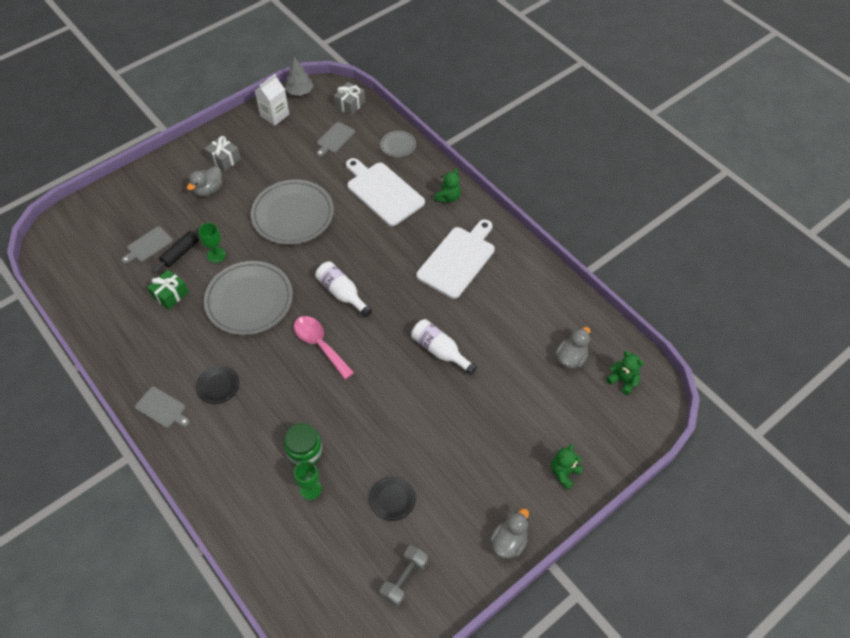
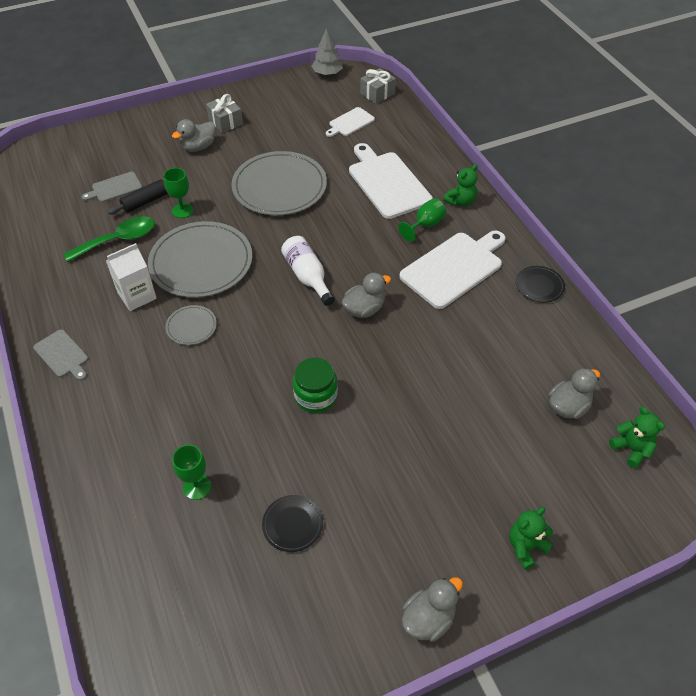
camera: 15 degrees right, 5 degrees down
green gift [147,270,189,310] -> green spoon [63,216,155,262]
black plate [196,366,239,404] -> black plate moved to [516,266,565,302]
white carton [255,74,289,126] -> white carton moved to [106,243,157,311]
green jar [284,423,322,465] -> green jar moved to [293,358,338,413]
pink spoon [294,316,354,379] -> none
grey cutting board [317,122,355,157] -> white cutting board [326,107,375,137]
grey plate [380,131,416,157] -> grey plate moved to [165,305,217,345]
grey dumbbell [380,545,428,606] -> none
white bottle [411,319,477,375] -> none
none -> grey duck [342,273,391,318]
none -> green goblet [398,198,446,242]

